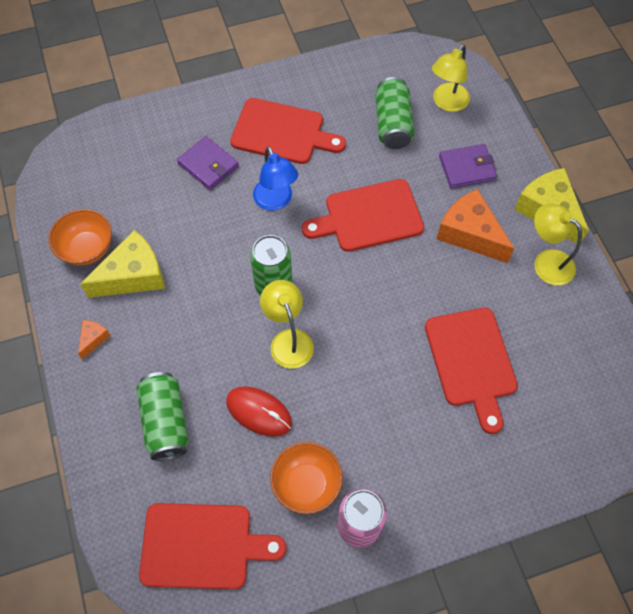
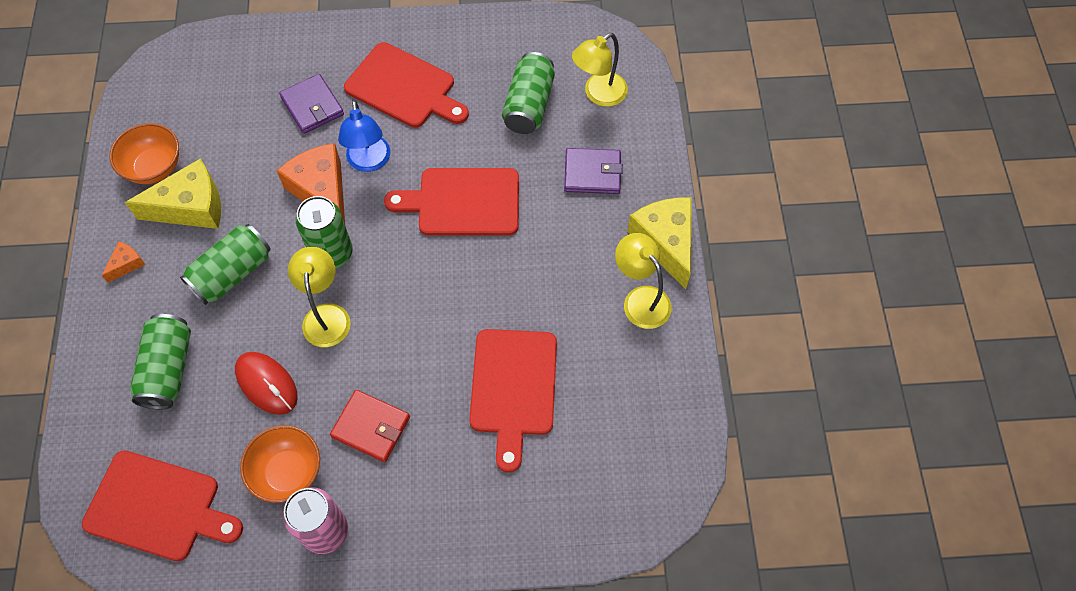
camera: 15 degrees right, 0 degrees up
orange cheese [437,189,514,263] -> orange cheese moved to [277,143,345,223]
none -> green can [180,224,271,305]
none -> red wallet [330,390,410,462]

